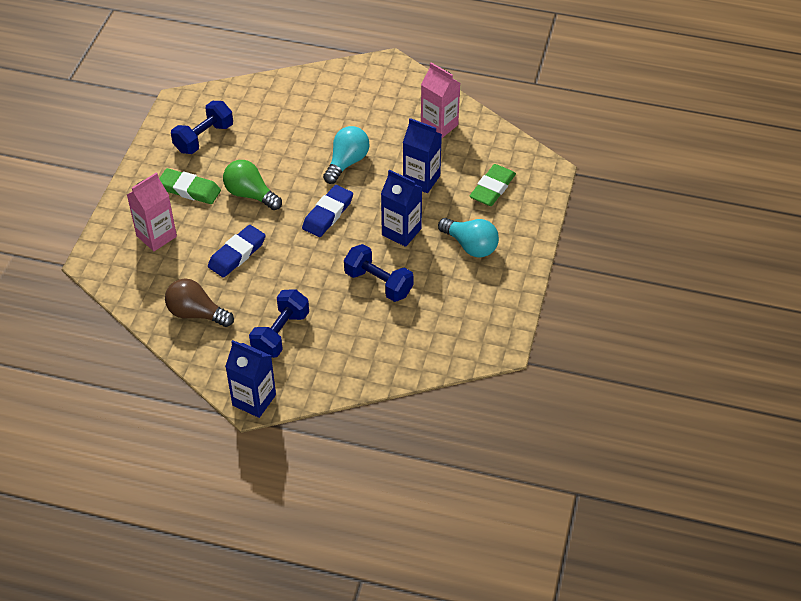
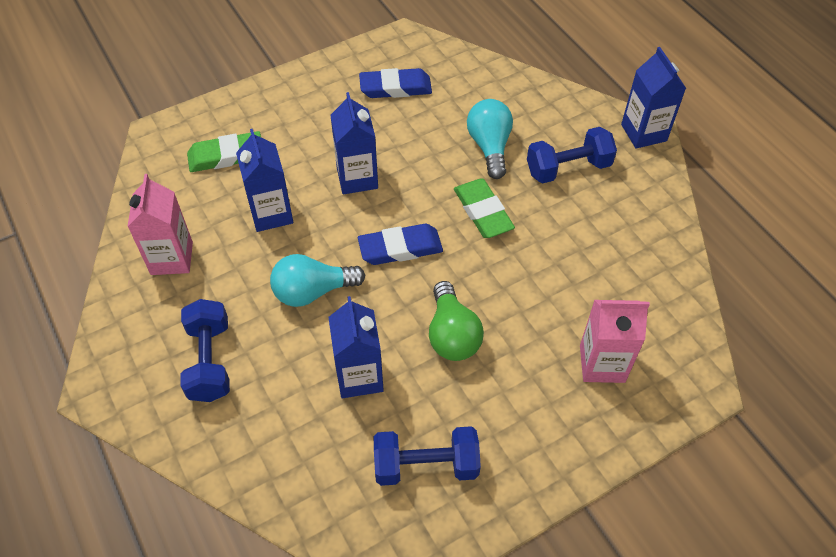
camera: 135 degrees left, 5 degrees up
green eraser [159,168,221,204] -> green eraser moved to [454,178,515,238]
brown light bulb [165,279,234,327] -> none
blue eraser [208,225,266,278] -> blue eraser moved to [359,68,432,98]
blue dumbbell [344,244,414,302] -> blue dumbbell moved to [180,299,230,402]
turquoise light bulb [438,218,499,257] -> turquoise light bulb moved to [467,99,513,179]
none -> blue carton [328,296,384,398]

